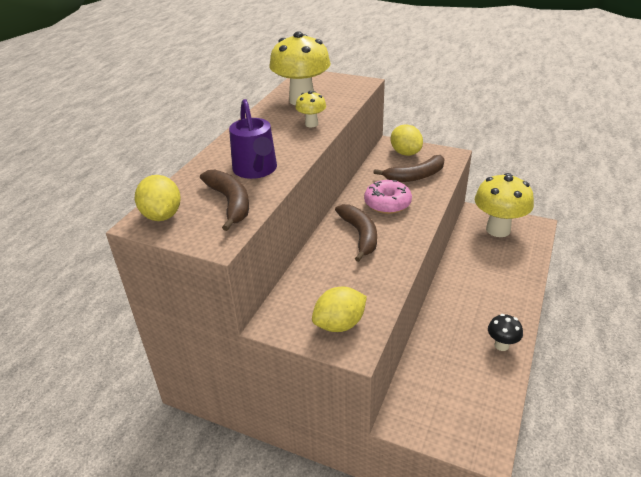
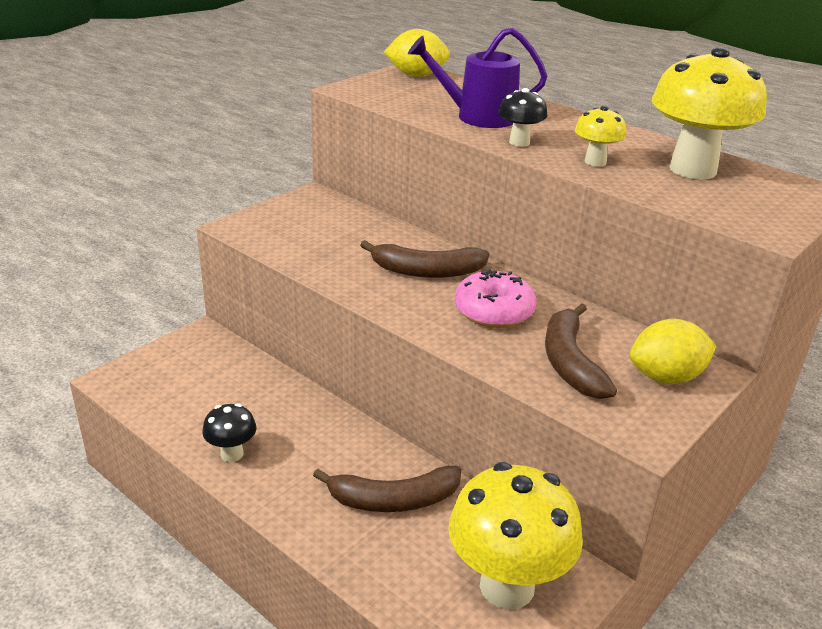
camera: 105 degrees right, 5 degrees down
brown banana [200,170,249,231] -> brown banana moved to [313,466,461,512]
yellow lemon [312,286,367,332] -> none
none -> black mushroom [498,88,547,147]

